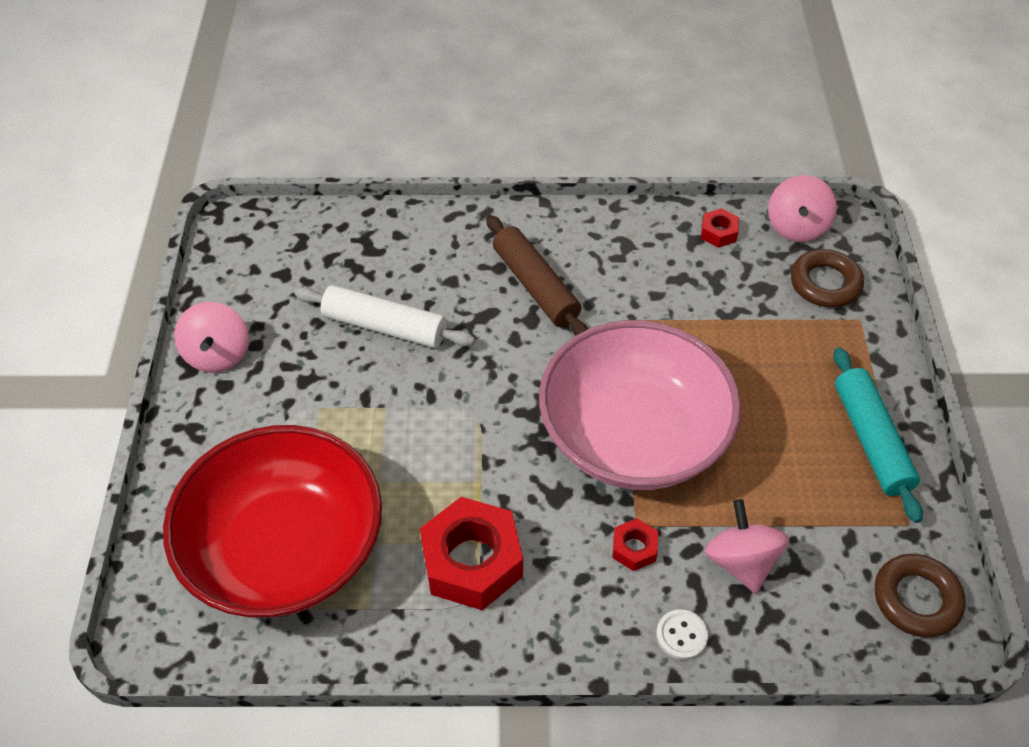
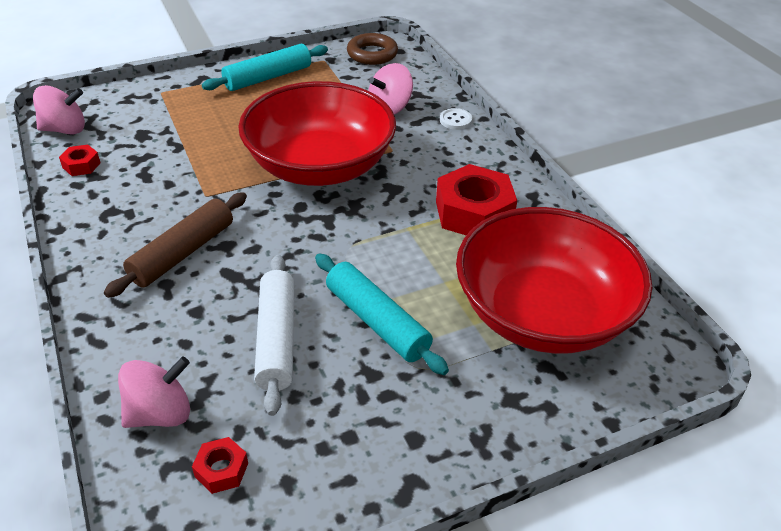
camera: 115 degrees left, 10 degrees down
pink spinning top [174,302,249,373] -> pink spinning top moved to [118,357,190,428]
pink bowl [539,320,741,490] -> red bowl [238,81,396,186]
red nut [612,518,658,571] -> red nut moved to [192,437,248,494]
brown ring [791,249,864,308] -> none
none -> turquoise rolling pin [315,253,449,375]

